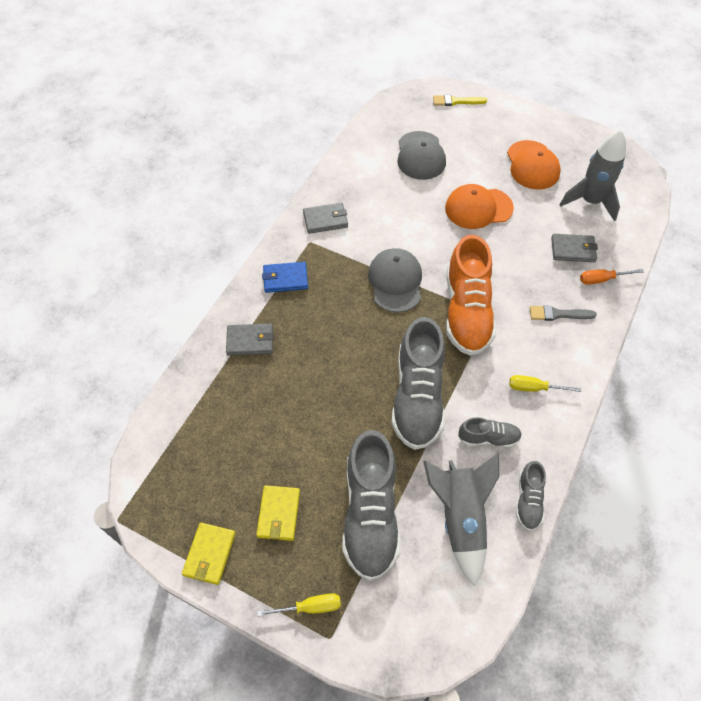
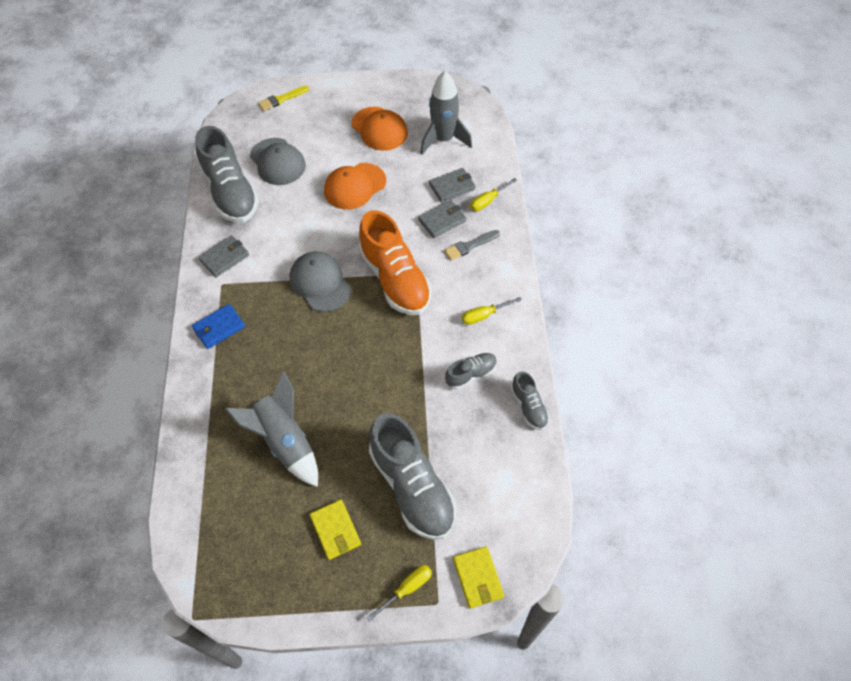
camera: 30 degrees left, 0 degrees up
yellow wallet [182,523,236,585] -> yellow wallet moved to [453,546,504,608]
grey wallet [226,324,273,355] -> grey wallet moved to [418,200,466,238]
grey shoe [391,317,445,450] -> grey shoe moved to [195,126,259,223]
grey rocket [423,453,499,586] -> grey rocket moved to [225,372,318,487]
orange screwdriver [580,269,644,285] -> yellow screwdriver [470,178,517,211]

